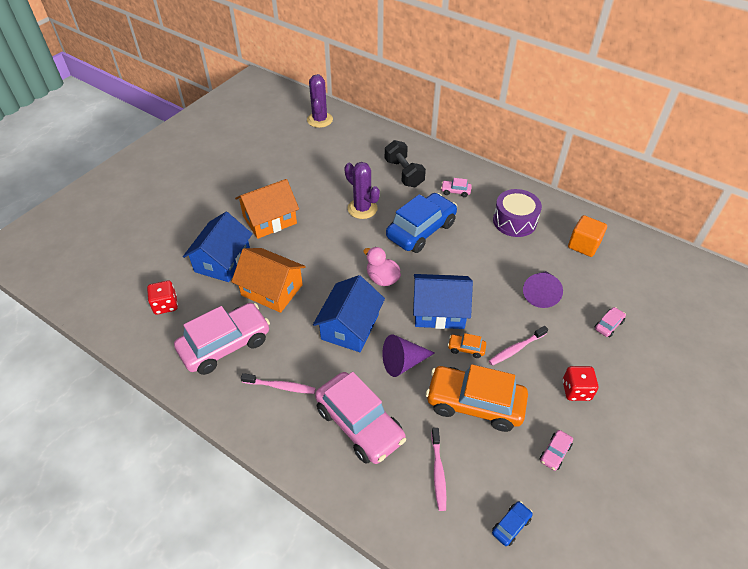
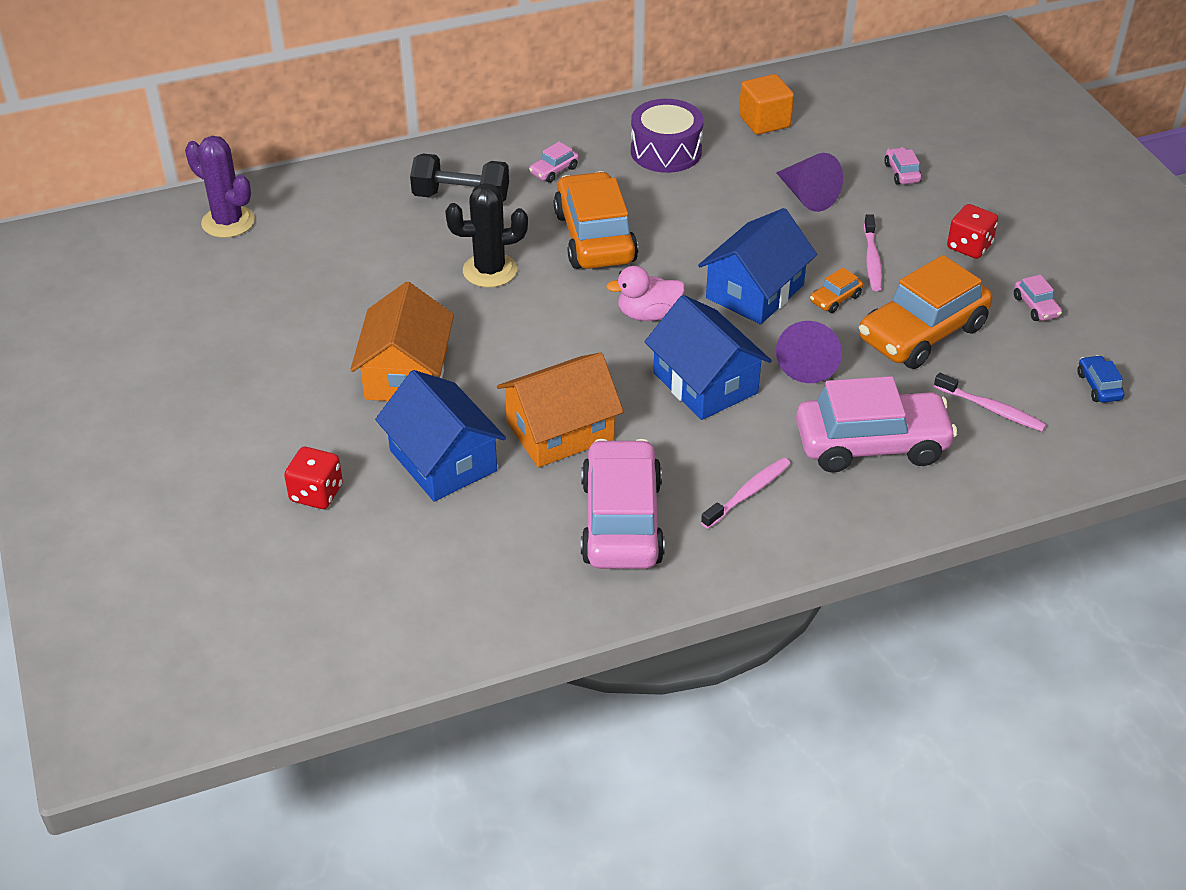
camera: 55 degrees left, 5 degrees down
red dice [147,280,178,315] -> red dice moved to [284,447,343,509]
purple cactus [344,162,380,219] -> black cactus [445,183,528,288]
blue car [386,193,457,253] -> orange car [554,171,638,269]

